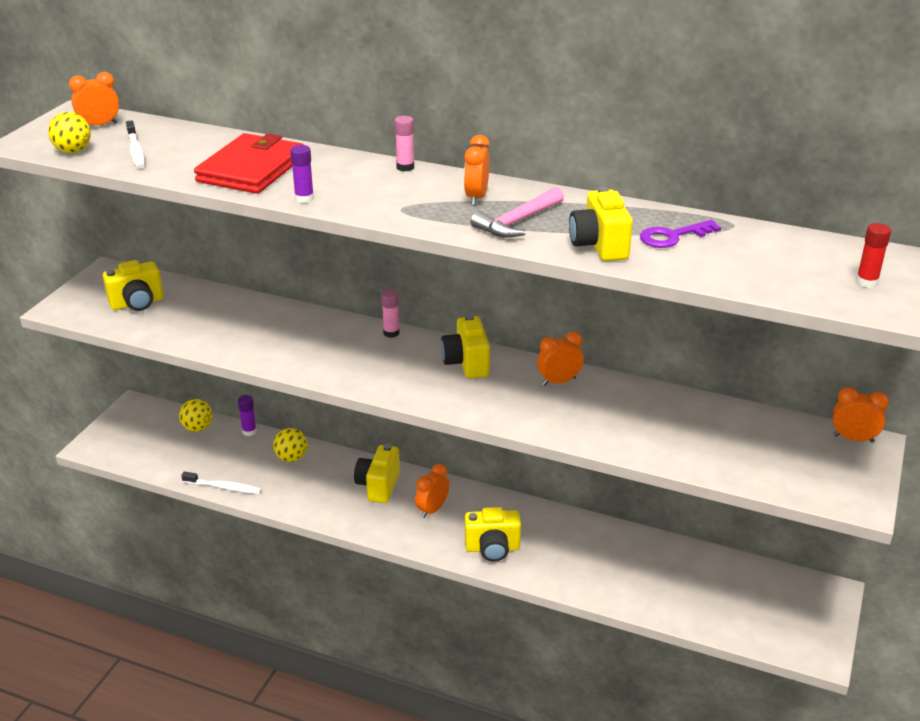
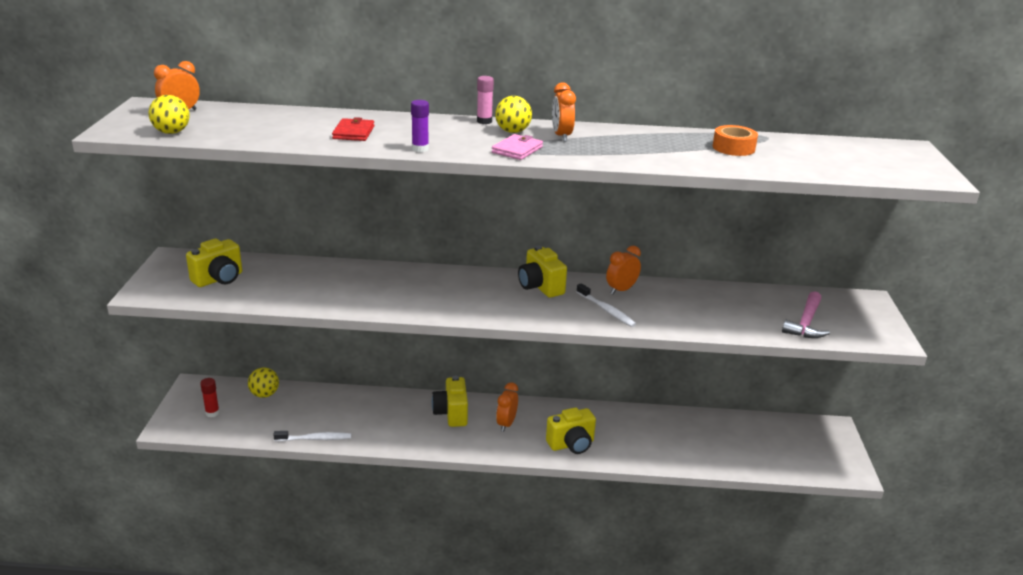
camera: 20 degrees left, 5 degrees down
white toothbrush [126,120,145,168] -> white toothbrush moved to [576,283,636,327]
red wallet [194,133,304,194] -> red wallet [332,117,374,141], size x0.51
purple glue stick [238,395,257,436] -> none
yellow ball [273,428,307,462] -> yellow ball moved to [495,96,532,133]
pink glue stick [381,289,400,338] -> none
pink hammer [470,187,564,238] -> pink hammer moved to [782,291,830,338]
yellow camera [569,187,633,261] -> none
purple key [640,220,721,248] -> orange tape [713,125,758,156]
orange clock [833,387,889,442] -> none
red glue stick [856,223,891,288] -> red glue stick moved to [200,378,220,417]
none -> pink wallet [492,134,543,160]

